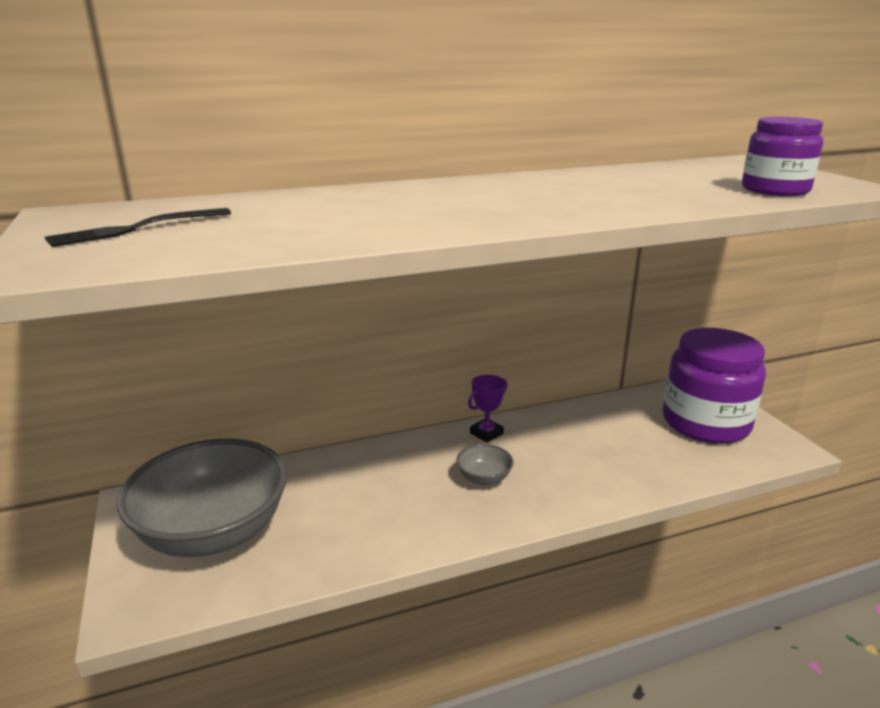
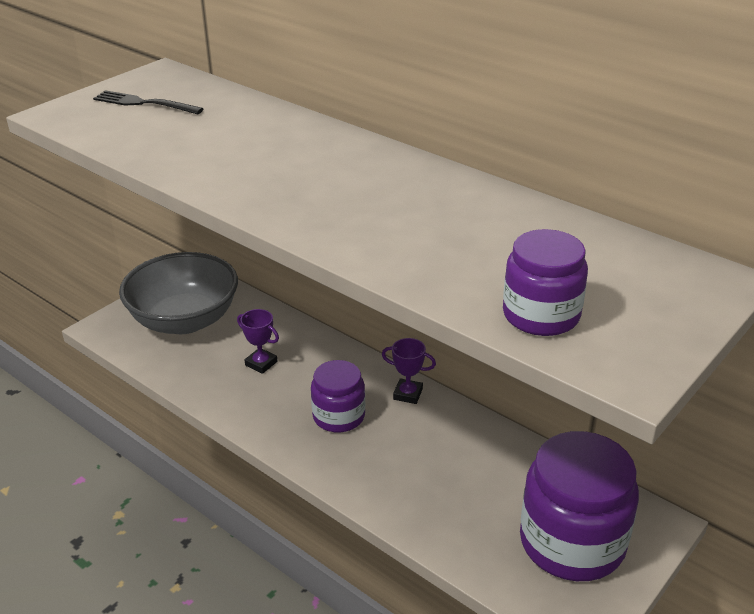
camera: 60 degrees right, 10 degrees up
grey bowl [456,444,514,485] -> purple jar [311,360,365,432]
none -> purple trophy [237,309,279,374]

